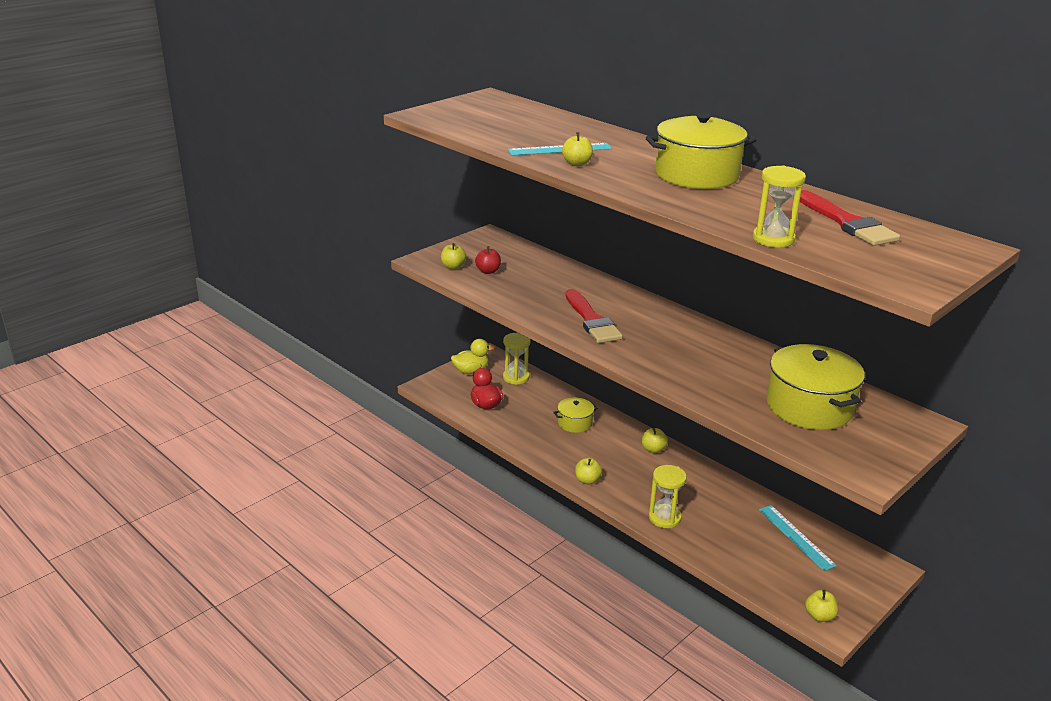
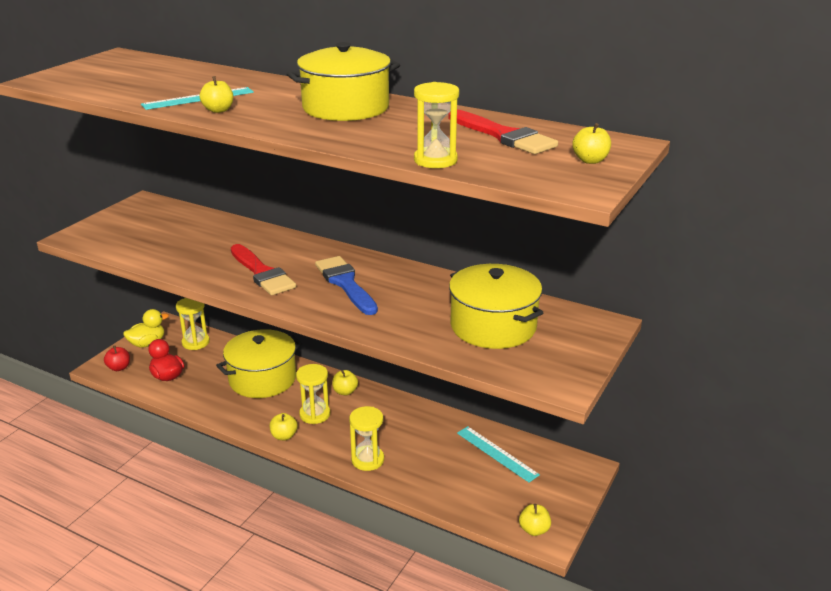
camera: 15 degrees left, 0 degrees up
yellow apple [441,243,467,269] -> yellow apple moved to [572,123,611,164]
red apple [475,246,501,274] -> red apple moved to [104,346,130,371]
yellow pot [553,398,598,433] -> yellow pot [216,329,302,398], size x1.90
none -> yellow hourglass [296,364,330,424]
none -> blue brush [315,256,378,315]

